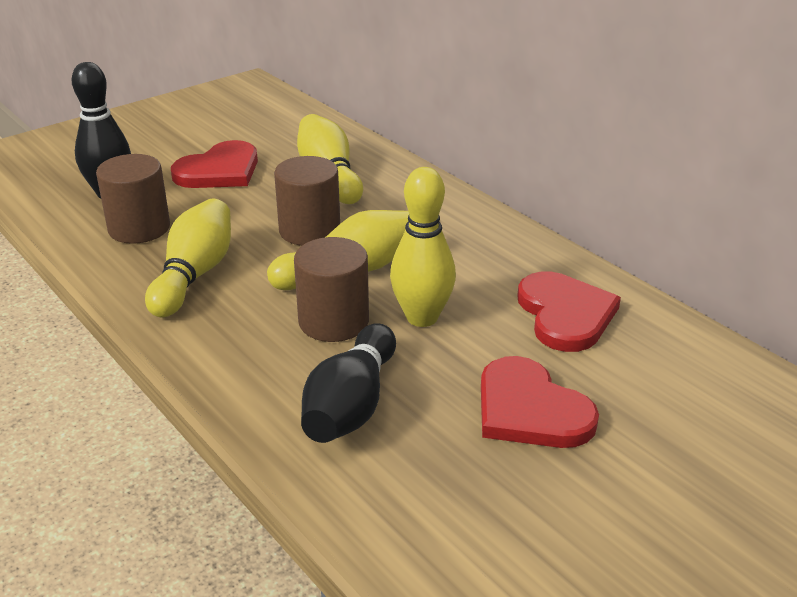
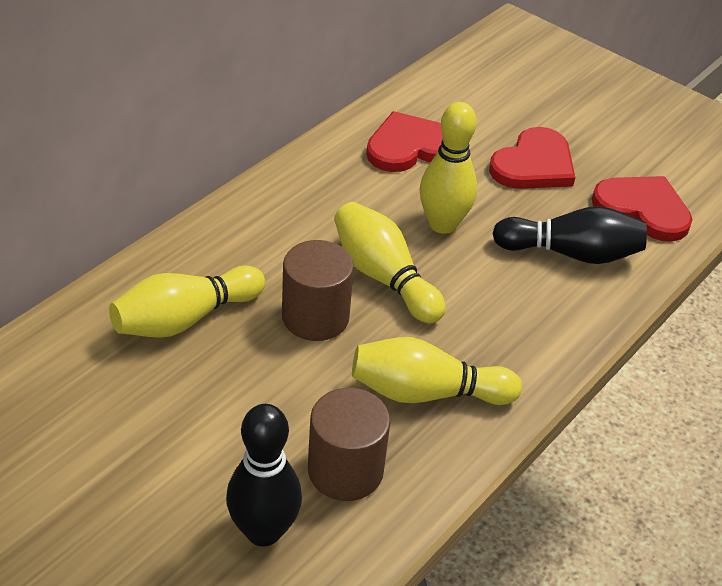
camera: 105 degrees left, 10 degrees up
red heart [171,140,258,188] -> red heart moved to [592,176,693,242]
brown cylinder [294,237,369,342] -> none

